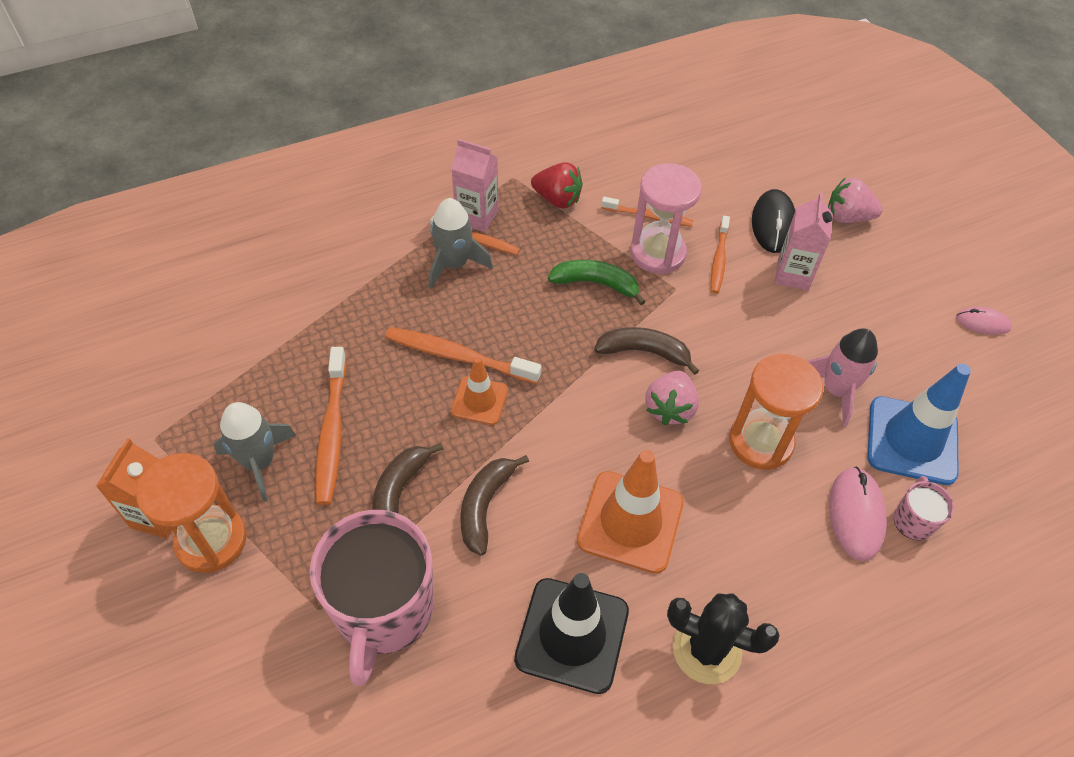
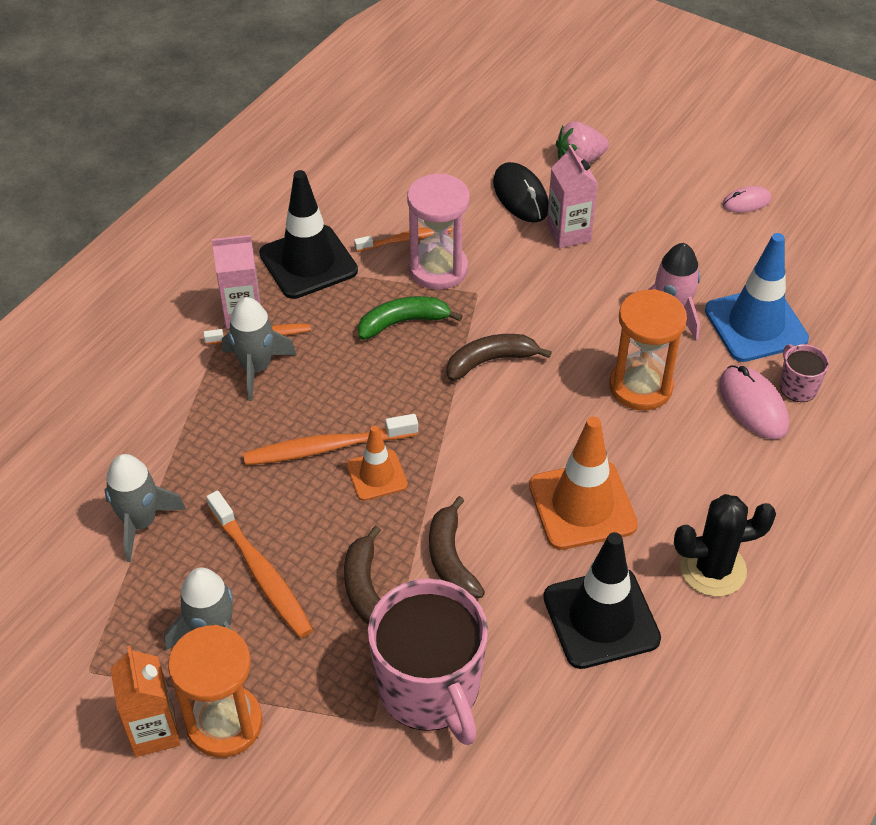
camera: 30 degrees left, 5 degrees down
red strawberry [531,162,583,209] -> black traffic cone [259,170,358,299]
pink strawberry [645,371,699,425] -> none
orange toothbrush [711,215,730,294] -> none
none -> grey rocket [104,454,186,562]

